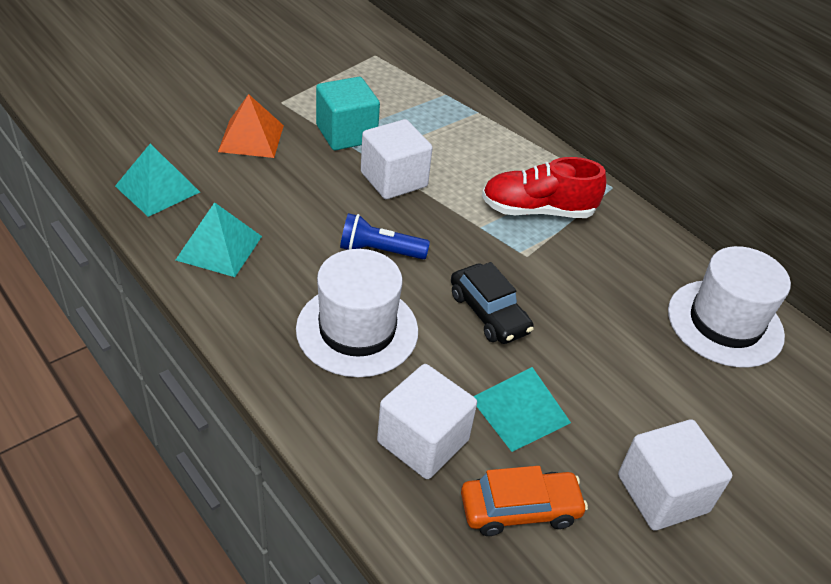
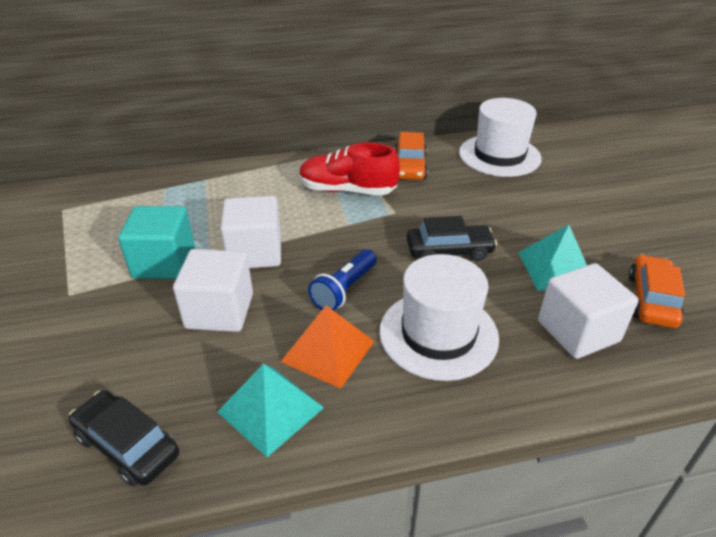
camera: 60 degrees left, 5 degrees down
turquoise pyramid [115,144,200,217] -> black car [69,390,179,487]
orange pyramid [218,94,284,158] -> orange pyramid moved to [280,306,375,389]
red shoe [482,157,606,218] -> red shoe turned 75 degrees clockwise [299,142,400,195]
white cube [618,420,732,531] -> white cube moved to [173,249,253,332]
none -> orange car [395,132,428,180]

